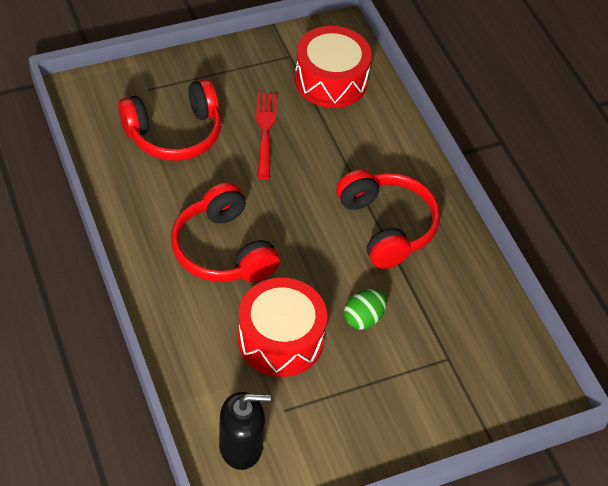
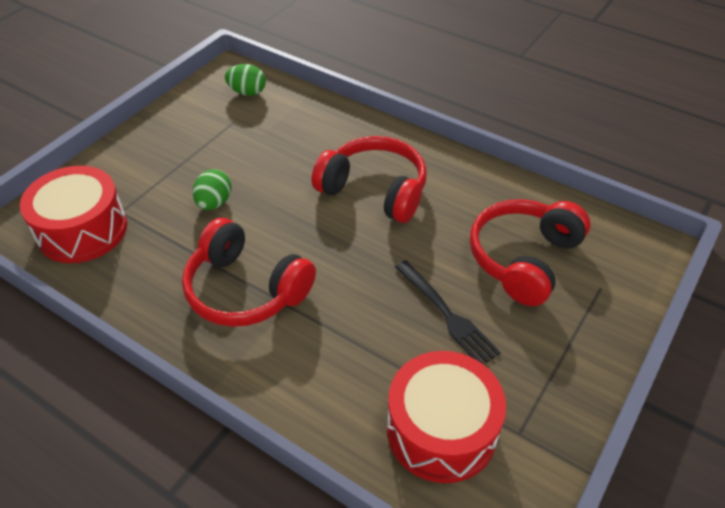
camera: 150 degrees right, 5 degrees down
black soap dispenser [219,392,271,470] -> green egg [225,64,266,96]
red drum [238,278,327,377] -> red drum moved to [20,166,127,263]
red fork [256,92,277,179] -> black fork [395,260,501,365]

